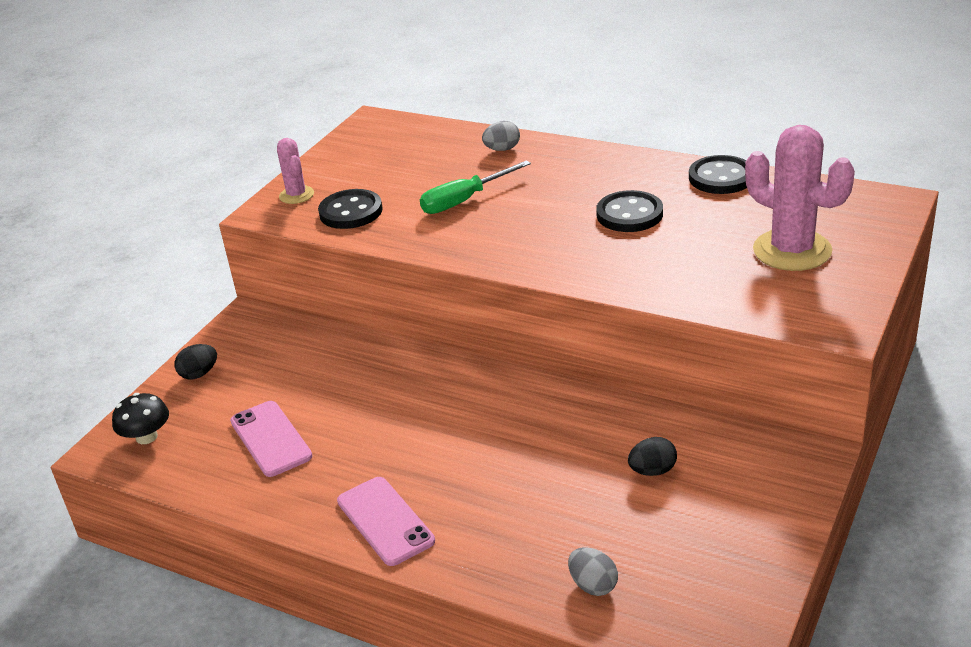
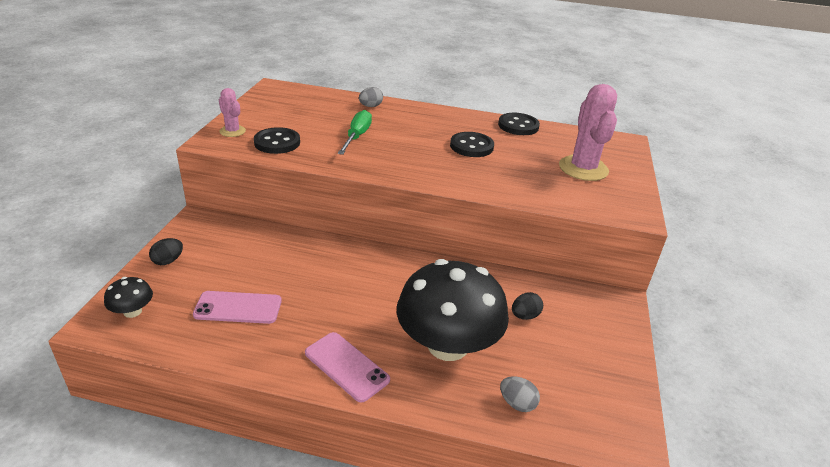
camera: 20 degrees left, 0 degrees up
pink phone [230,401,312,477] -> pink phone turned 45 degrees counterclockwise [193,291,282,324]
green screwdriver [420,160,531,214] -> green screwdriver turned 150 degrees clockwise [338,110,372,155]
pink cactus [745,125,855,271] -> pink cactus turned 60 degrees clockwise [559,84,617,181]
none -> black mushroom [397,259,509,361]

